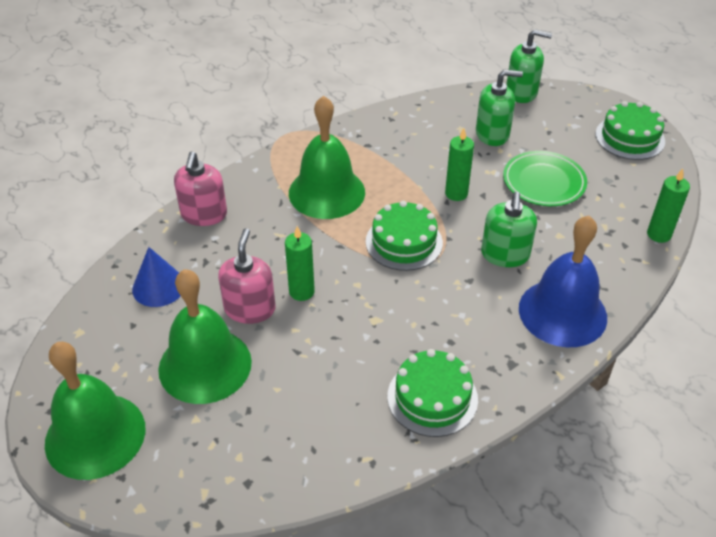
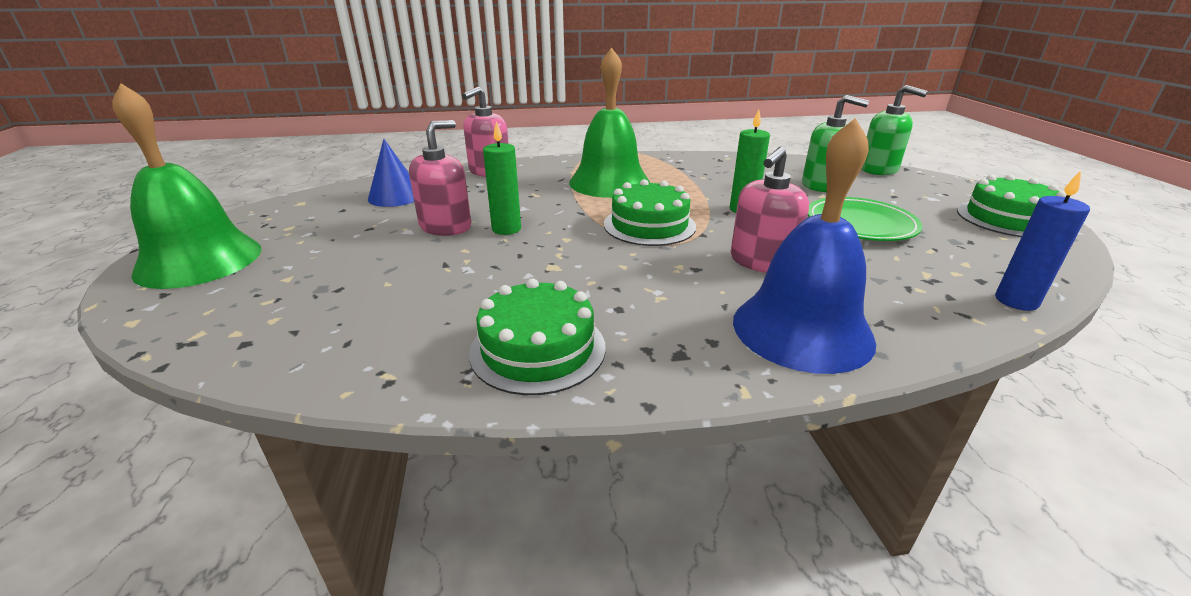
camera: 30 degrees right, 15 degrees down
green bell [158,269,252,404] -> none
green soap dispenser [481,192,537,267] -> pink soap dispenser [731,146,809,273]
green candle [647,169,690,243] -> blue candle [995,171,1090,311]

